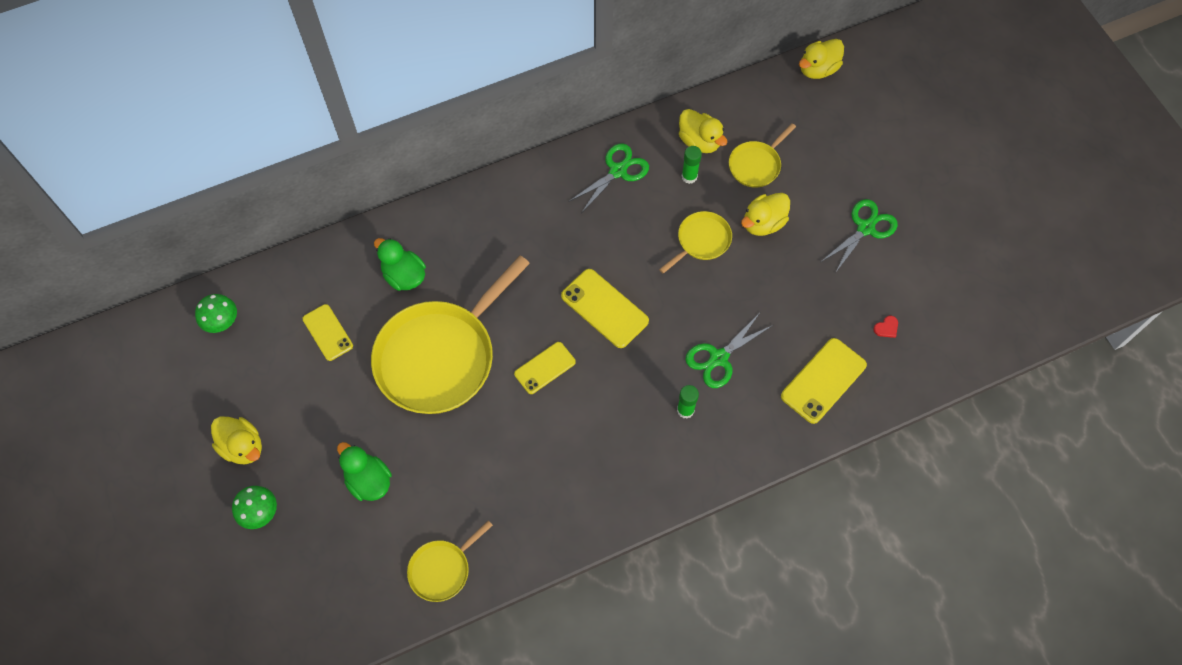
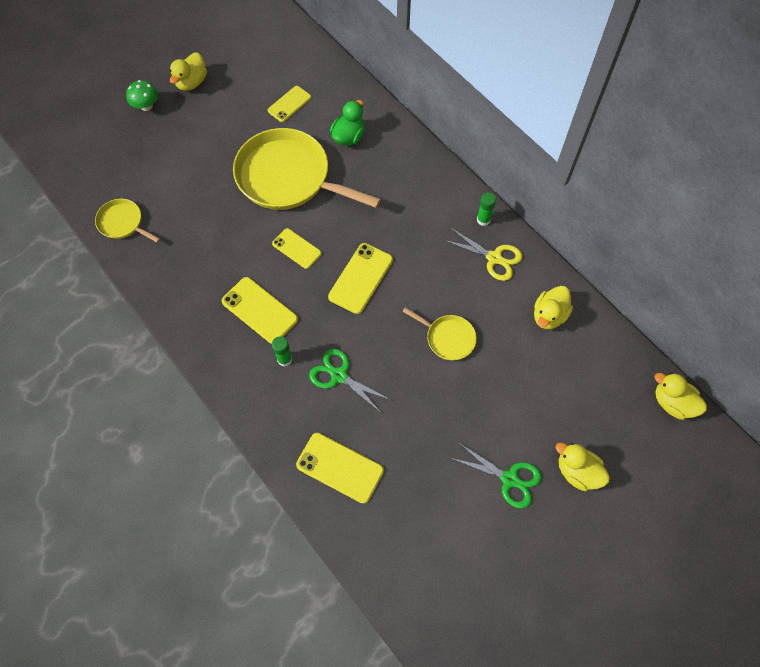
camera: 75 degrees right, 0 degrees up
green mushroom [195,294,237,333] -> none
green duck [337,442,392,501] -> none
green scissors [568,143,649,213] -> yellow scissors [443,228,522,281]
green glue stick [682,146,702,184] -> green glue stick moved to [477,193,496,226]
yellow pan [729,123,796,188] -> none
yellow duck [741,193,790,236] -> yellow duck moved to [555,443,610,491]
red heart [874,316,898,338] -> none
none -> yellow phone [222,277,298,344]

